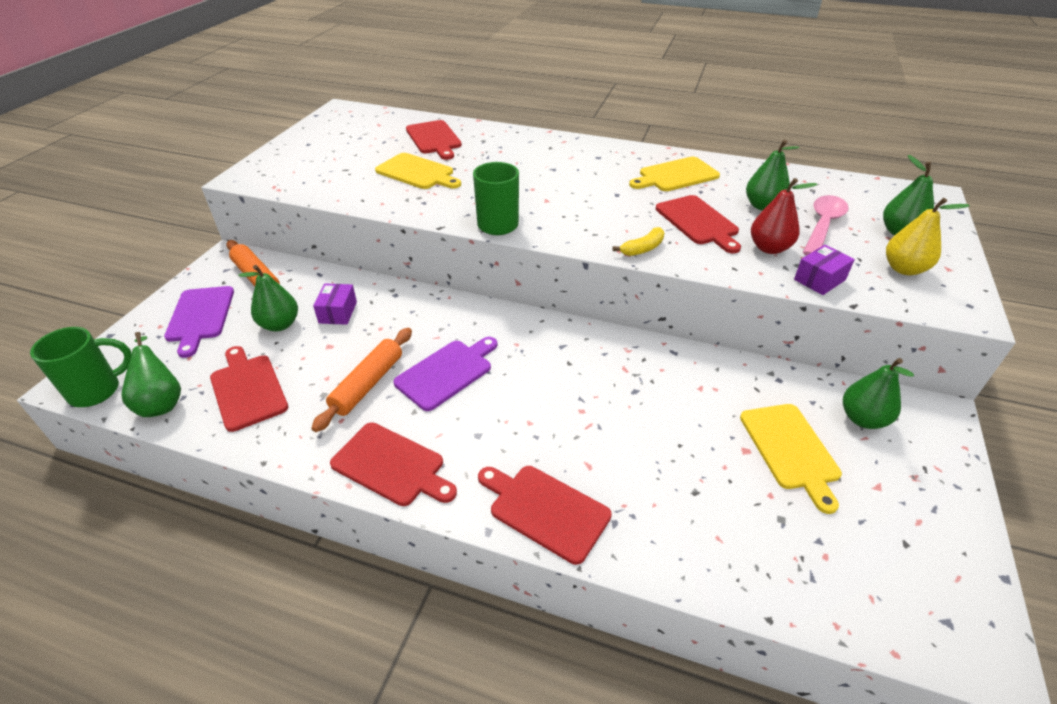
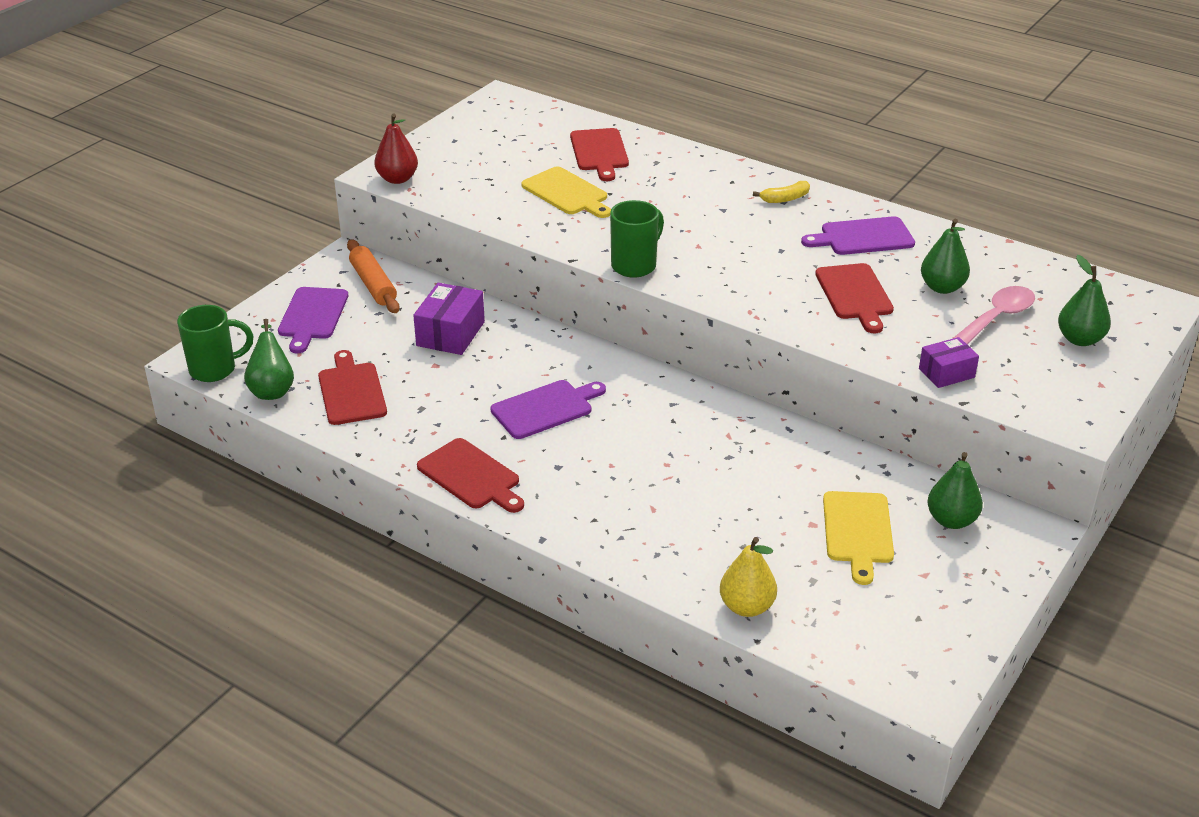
camera: 15 degrees right, 5 degrees down
green pear [238,265,298,331] -> none
orange rolling pin [311,328,412,432] -> none
purple box [313,284,357,325] -> purple box [413,283,485,355], size x1.57
red cutting board [478,466,612,565] -> none
yellow banana [612,227,664,256] -> yellow banana moved to [753,181,810,203]
yellow cutting board [629,157,720,191] -> purple cutting board [801,216,915,255]
red pear [751,178,818,254] -> red pear moved to [374,114,418,184]
yellow pear [886,198,970,275] -> yellow pear moved to [720,537,777,617]

